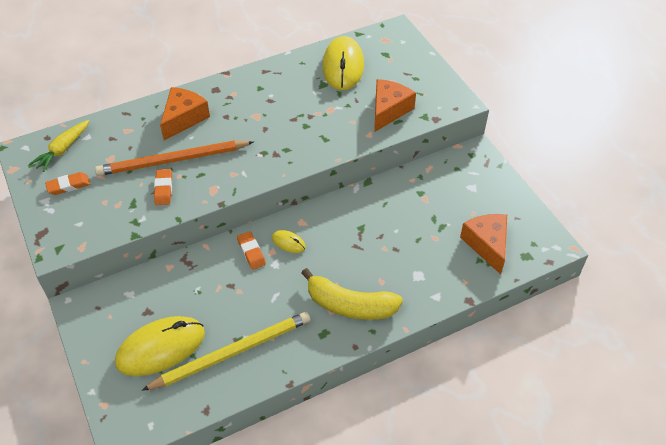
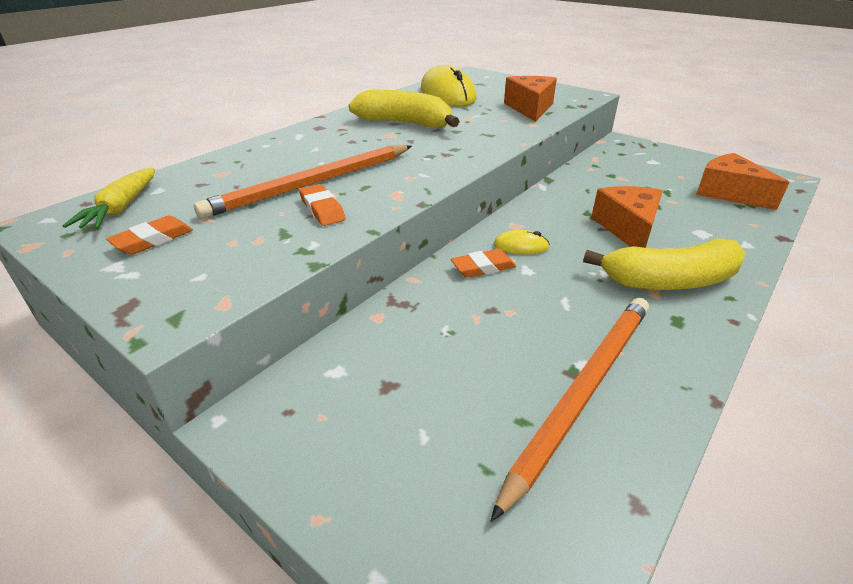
camera: 25 degrees left, 15 degrees down
yellow mouse [115,316,205,376] -> none
yellow pencil [142,312,310,391] -> orange pencil [491,298,649,522]
orange cheese [160,87,210,140] -> orange cheese moved to [591,186,663,248]
orange eraser [237,231,266,270] -> orange eraser turned 60 degrees counterclockwise [451,249,516,278]
none -> yellow banana [349,90,460,128]

